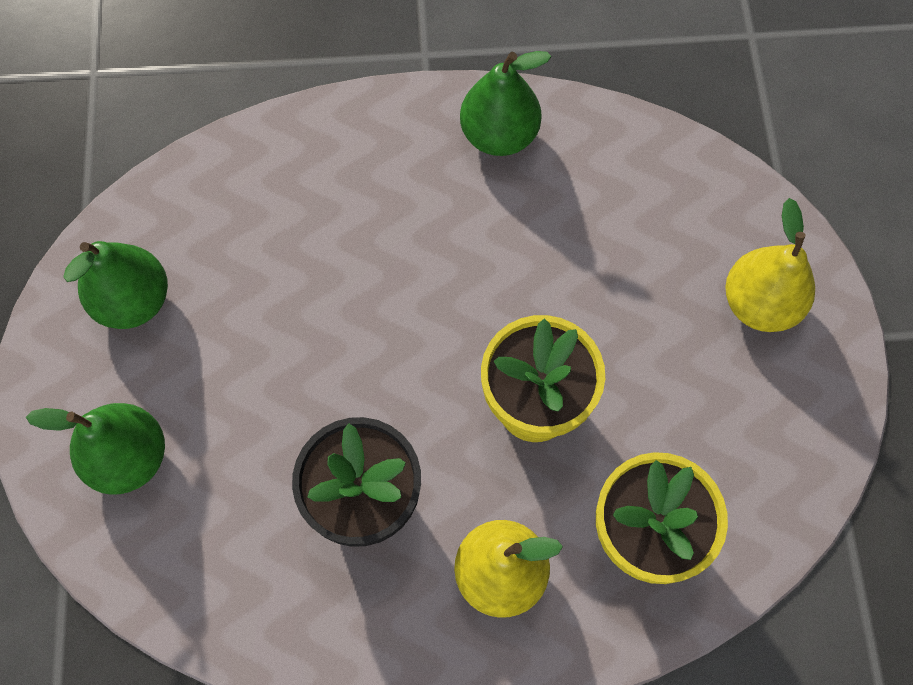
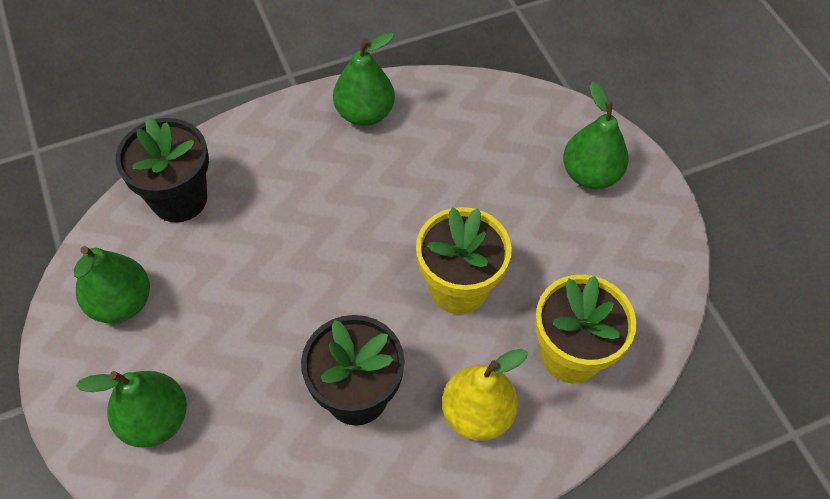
camera: 20 degrees left, 10 degrees down
yellow pear [725,198,815,332] -> green pear [563,81,629,189]
none -> black flower pot [116,117,209,222]

